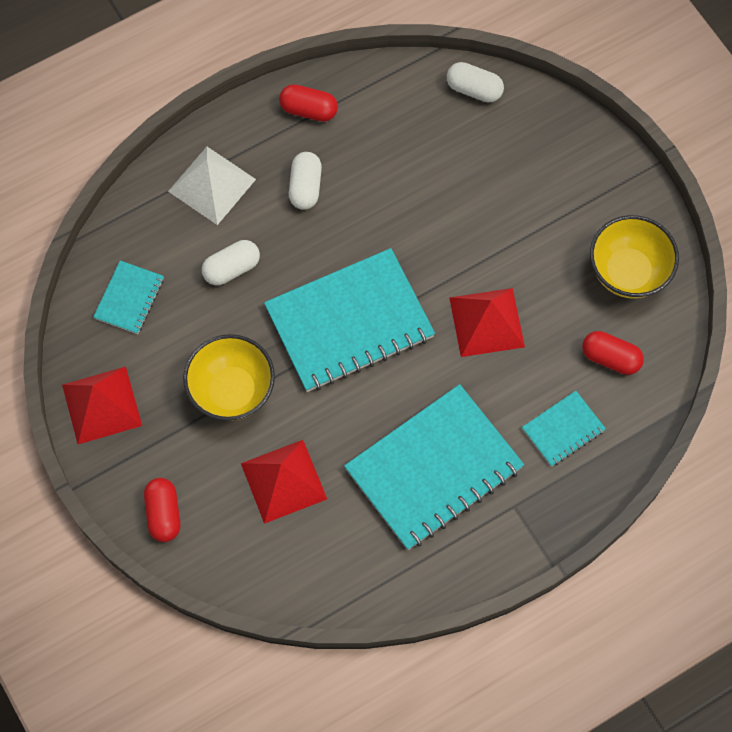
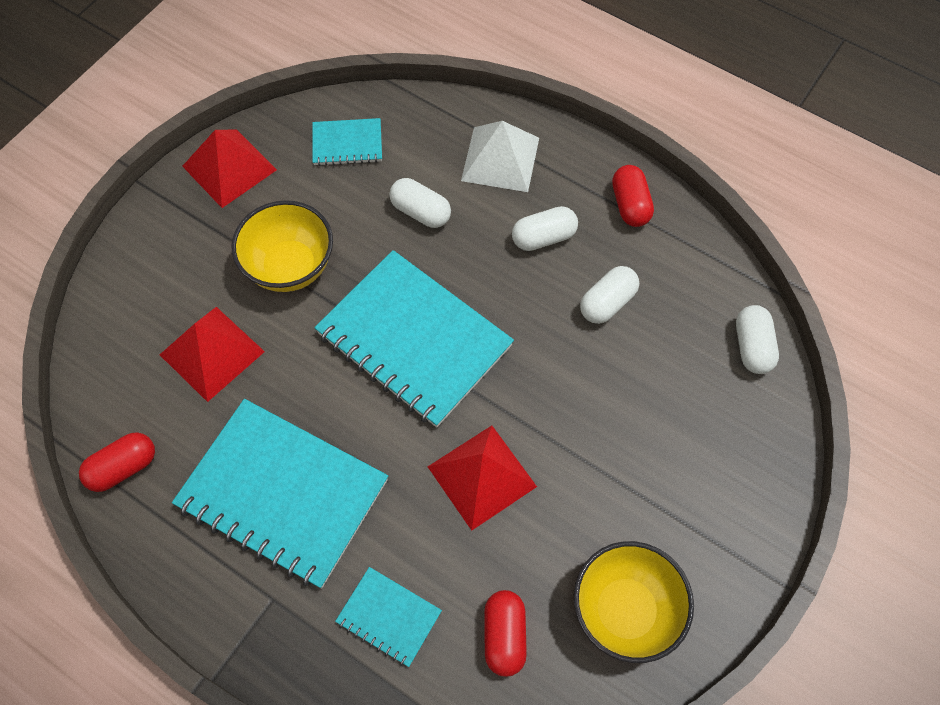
camera: 65 degrees right, 5 degrees down
red capsule [144,478,180,542] -> red capsule moved to [79,432,155,492]
none -> white capsule [580,266,639,324]

